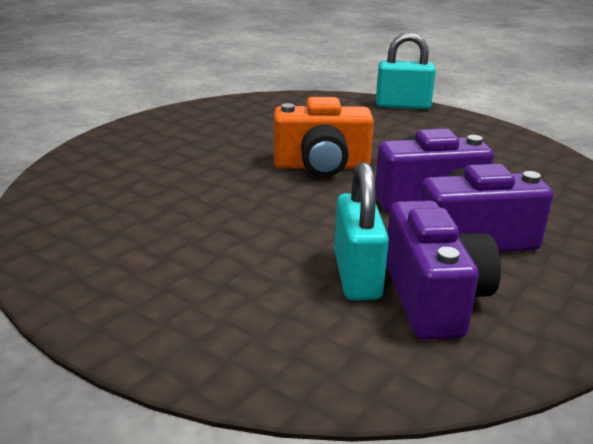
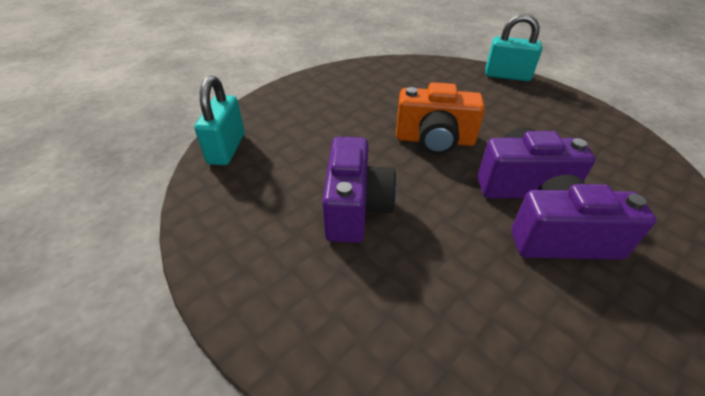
camera: 10 degrees right, 15 degrees up
turquoise padlock [334,162,389,300] -> turquoise padlock moved to [194,75,245,165]
purple camera [386,200,501,340] -> purple camera moved to [322,137,397,243]

